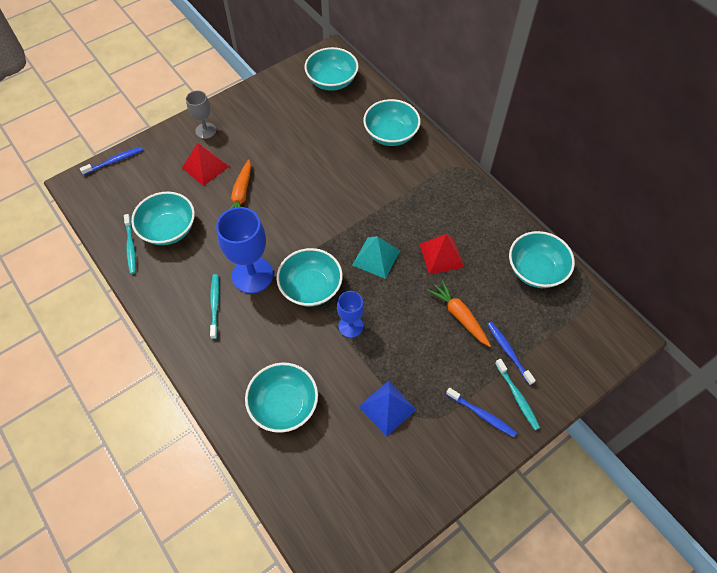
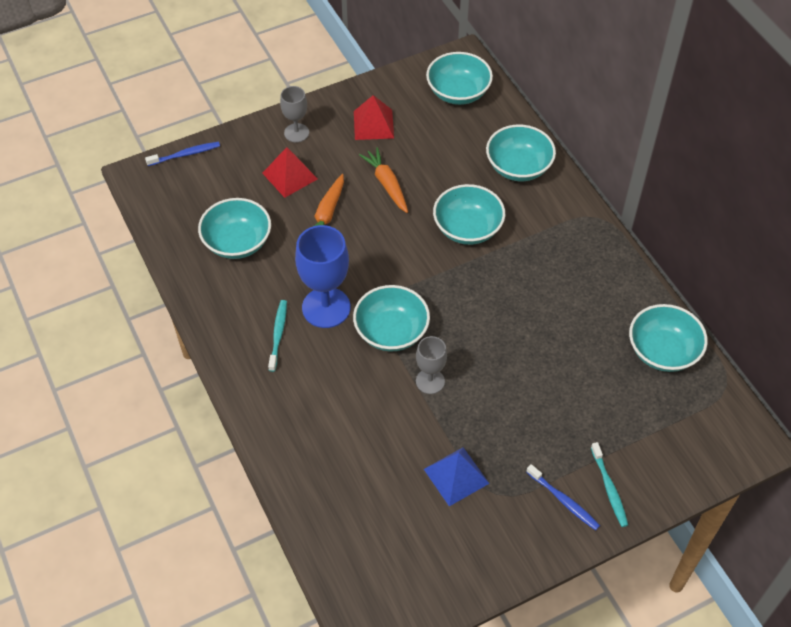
camera: 10 degrees right, 5 degrees down
turquoise toothbrush [124,214,136,274] -> none
turquoise bowl [245,363,318,433] -> turquoise bowl moved to [433,184,505,245]
blue goblet [337,291,364,338] -> grey goblet [416,336,447,394]
turquoise pyramid [353,236,400,279] -> none
red pyramid [419,234,464,274] -> red pyramid moved to [354,95,394,140]
orange carrot [427,280,491,347] -> orange carrot moved to [359,147,408,213]
blue toothbrush [487,322,536,385] -> none

